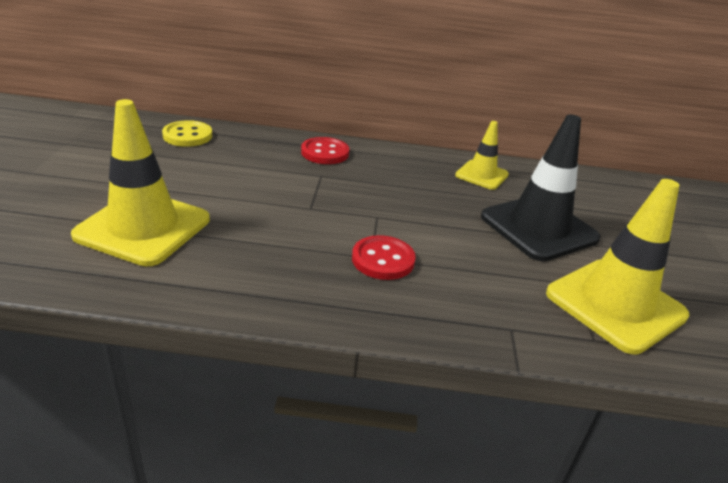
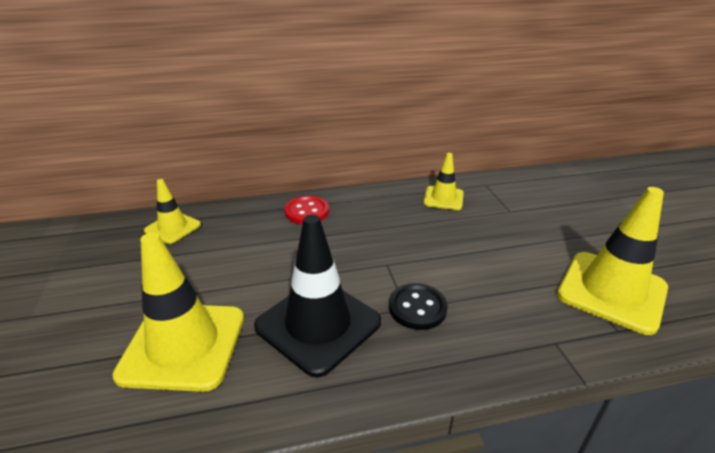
camera: 15 degrees left, 0 degrees up
yellow button [162,120,212,147] -> yellow traffic cone [144,179,201,244]
red button [352,235,416,280] -> black button [389,283,448,330]
black traffic cone [481,115,601,261] -> black traffic cone moved to [254,215,381,378]

